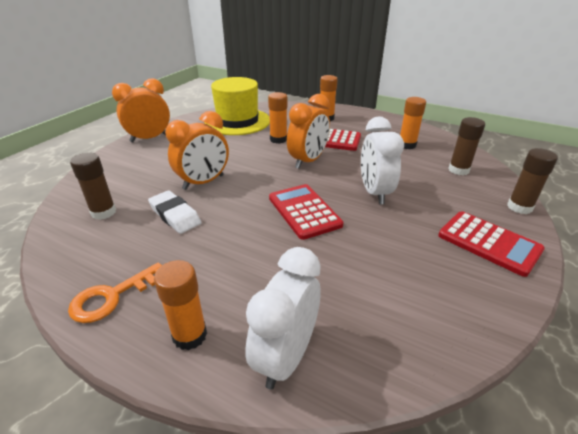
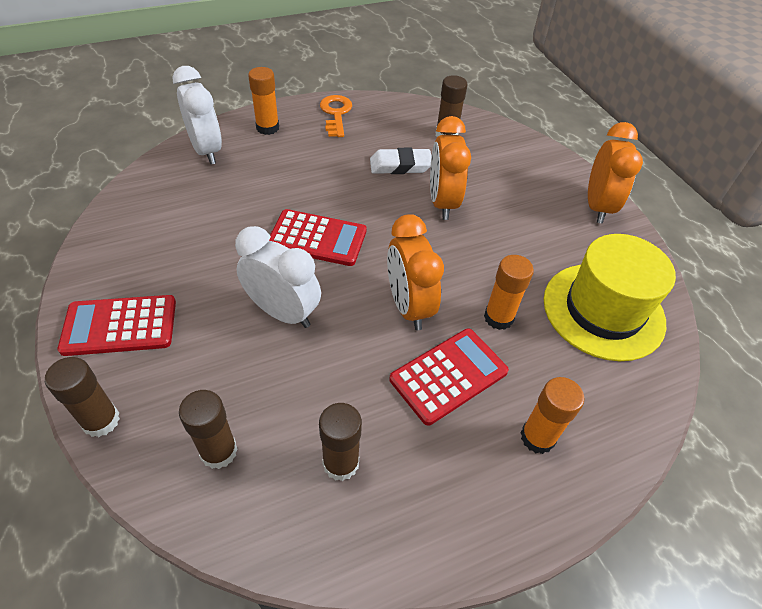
camera: 125 degrees right, 15 degrees up
orange glue stick [400,97,426,149] -> brown glue stick [319,403,362,481]

